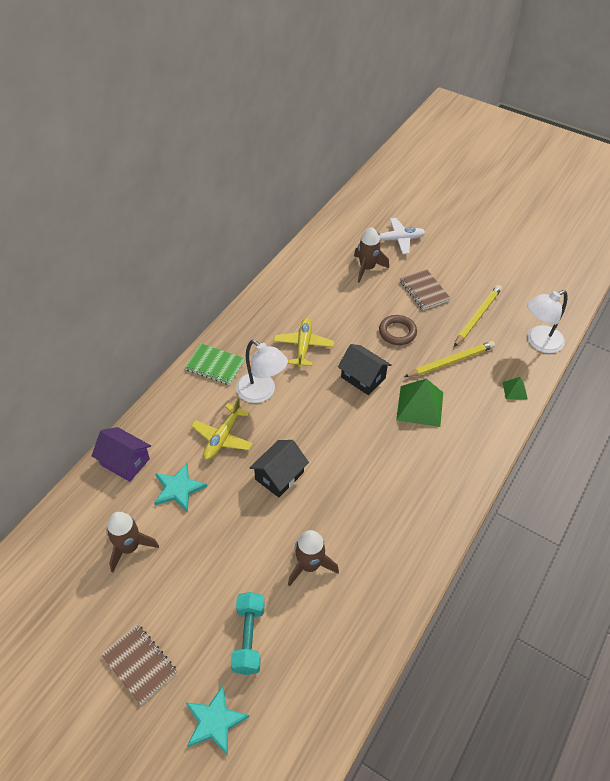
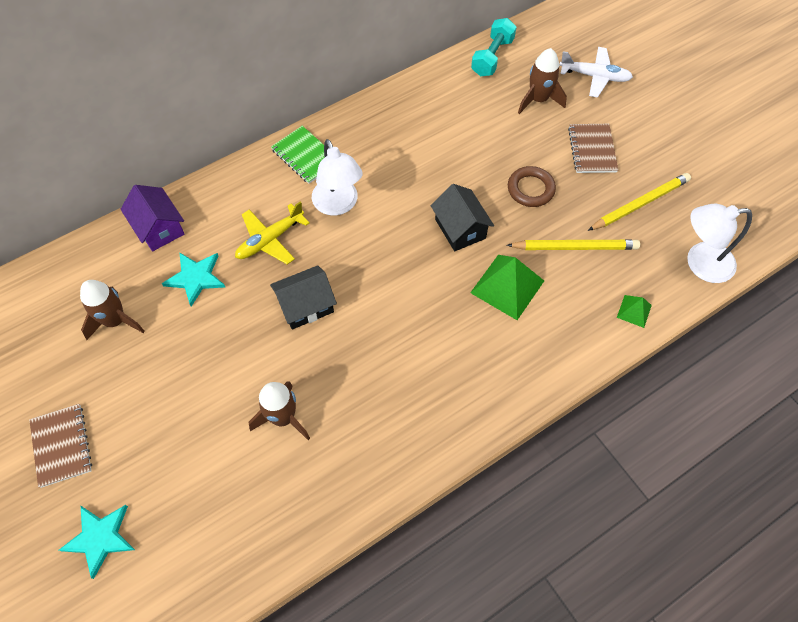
camera: 25 degrees right, 10 degrees up
turquoise dumbbell [231,592,265,675] -> turquoise dumbbell moved to [471,18,517,76]
yellow plane [274,318,334,368] -> none

